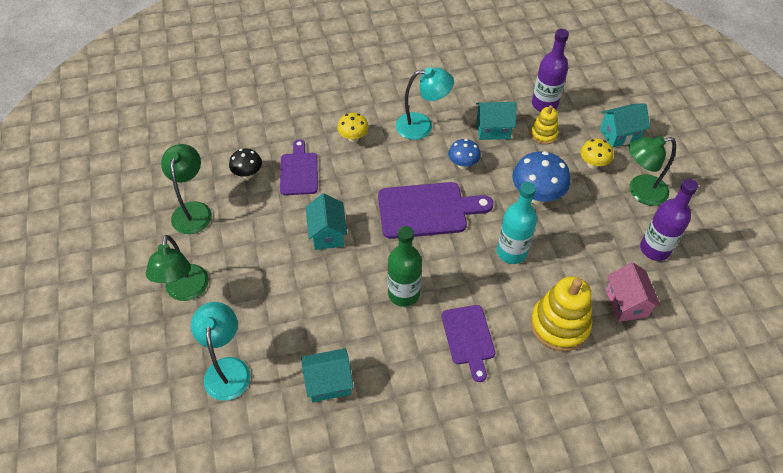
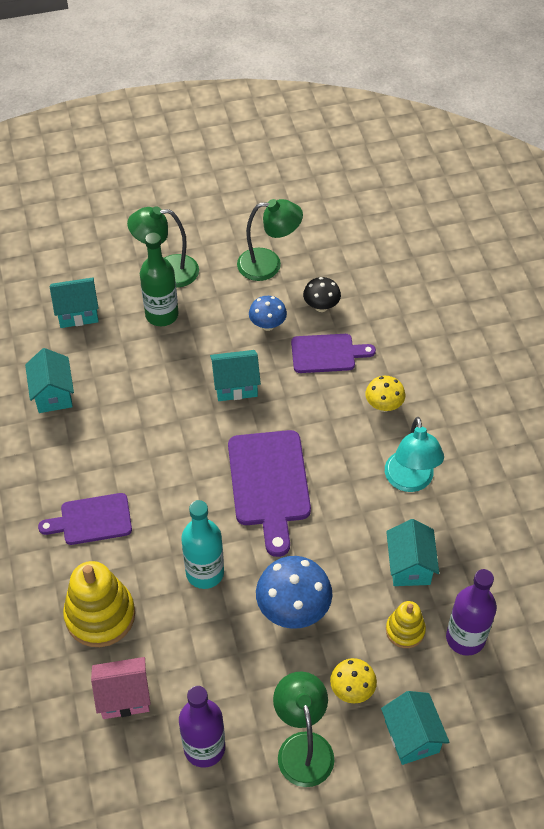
camera: 90 degrees right, 0 degrees up
turquoise lamp [191,302,251,400] -> turquoise house [50,278,99,328]
green bottle [387,226,422,307] -> green bottle moved to [140,232,179,326]
blue mushroom [448,139,481,169] -> blue mushroom moved to [249,296,287,331]

